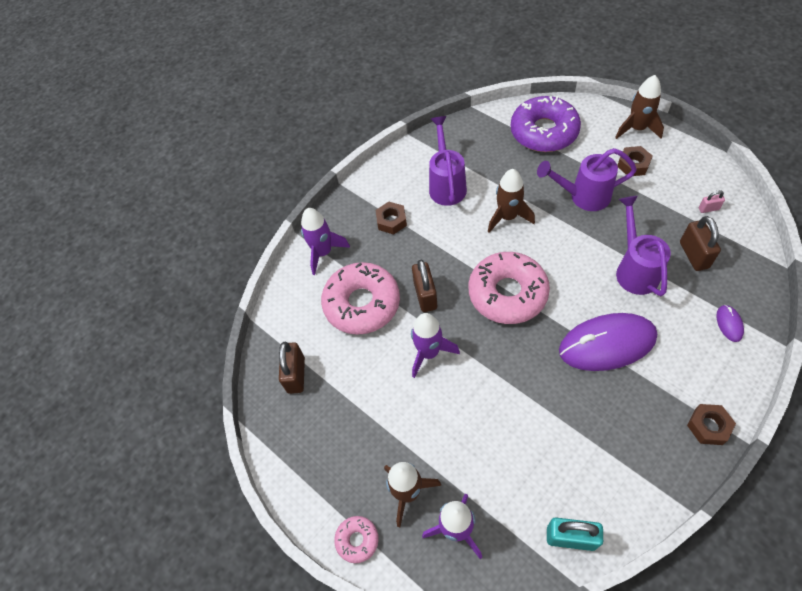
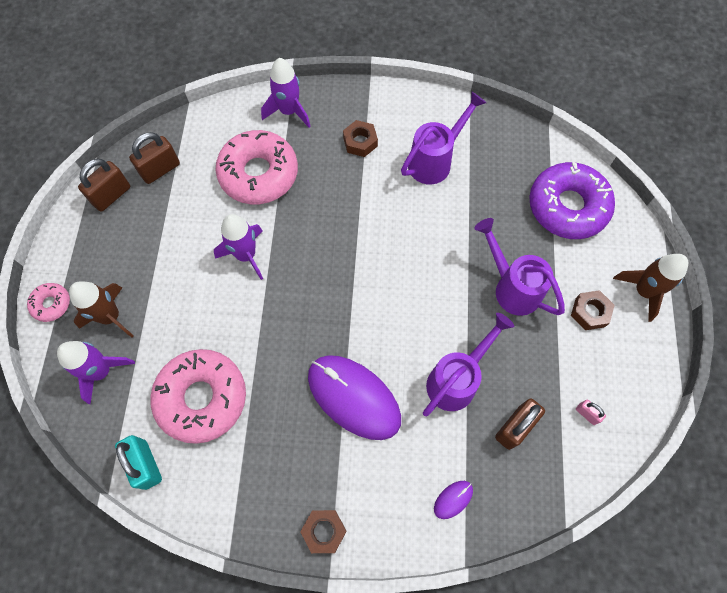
camera: 45 degrees right, 10 degrees up
brown padlock [412,260,437,312] -> brown padlock moved to [78,159,130,212]
pink donut [469,252,550,324] -> pink donut moved to [150,349,246,444]
brown rocket [488,169,535,233] -> none

